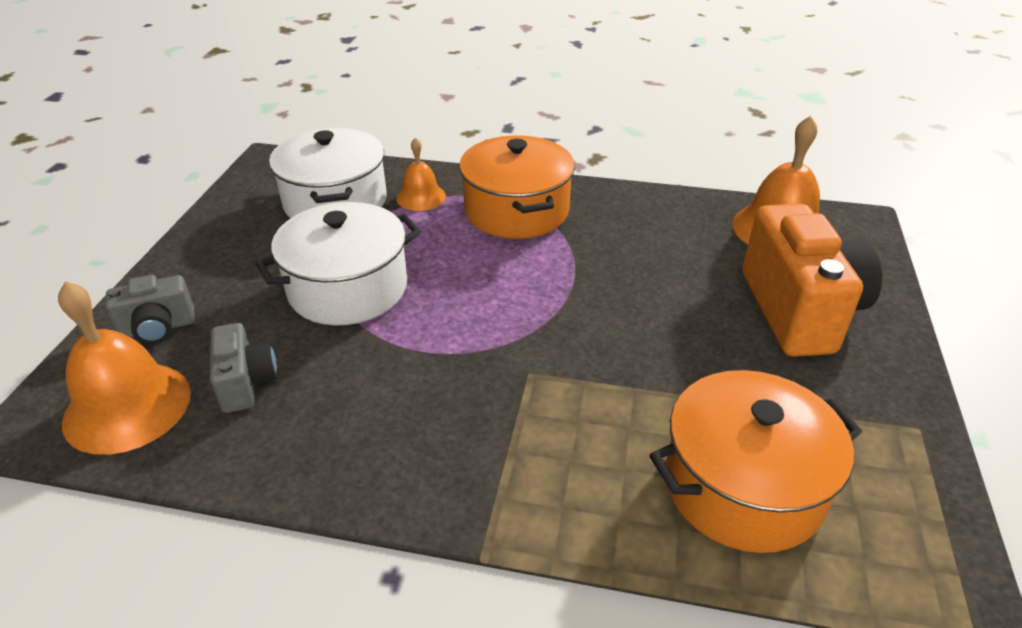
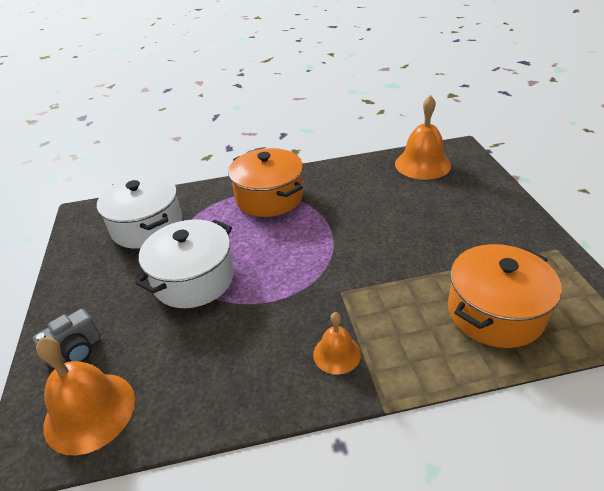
camera: 20 degrees left, 0 degrees up
grey camera [210,323,277,413] -> none
orange bell [396,137,446,211] -> orange bell moved to [313,312,361,375]
orange camera [742,204,882,357] -> none

